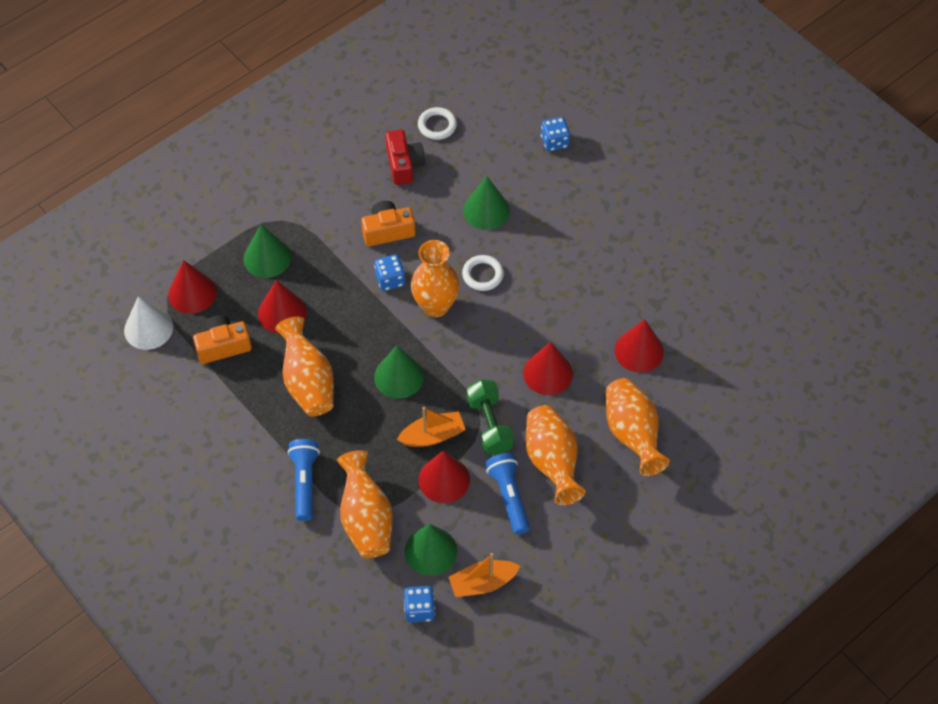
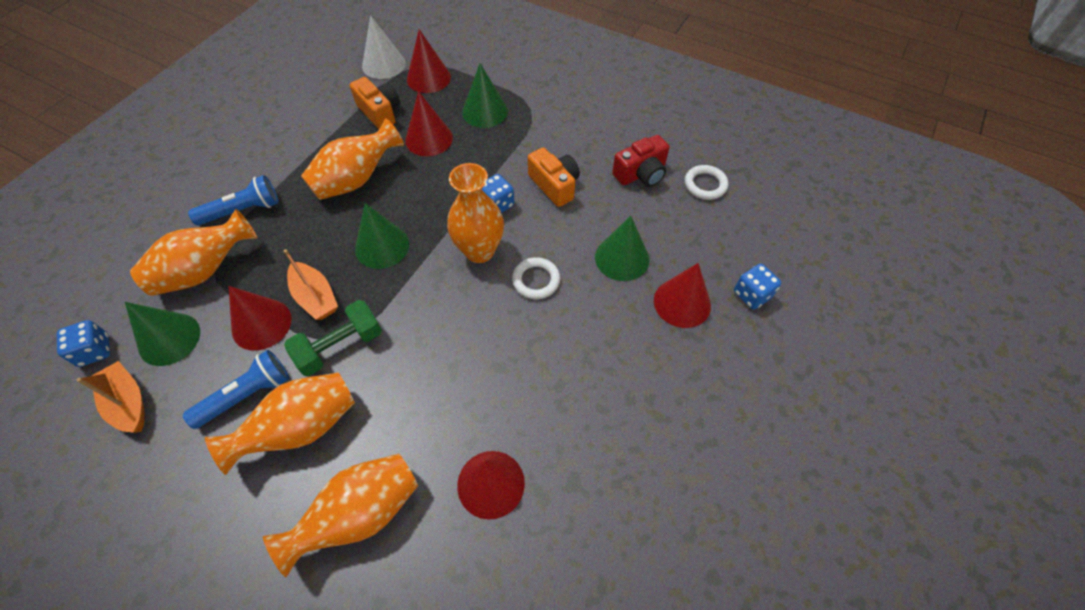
camera: 70 degrees right, 0 degrees up
red cone [523,342,573,395] -> red cone moved to [654,263,711,328]

